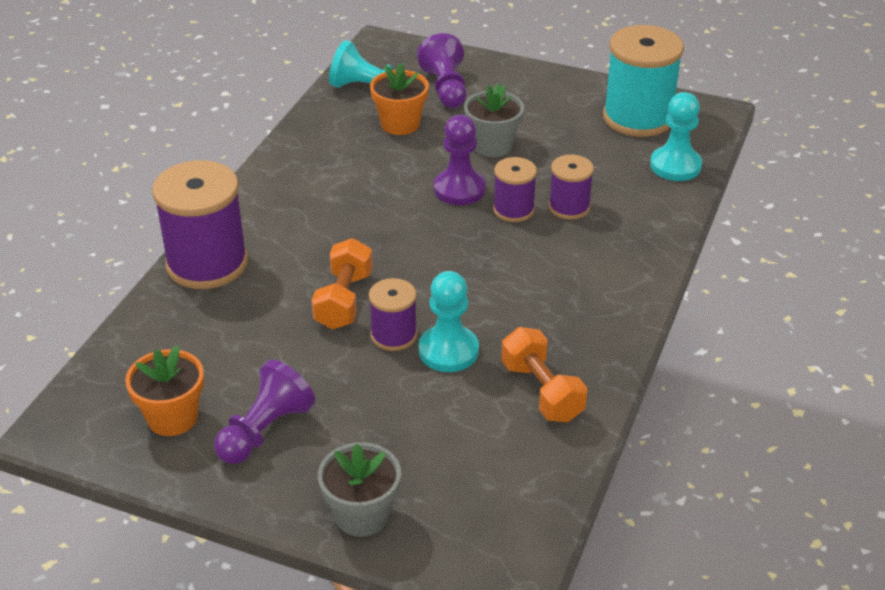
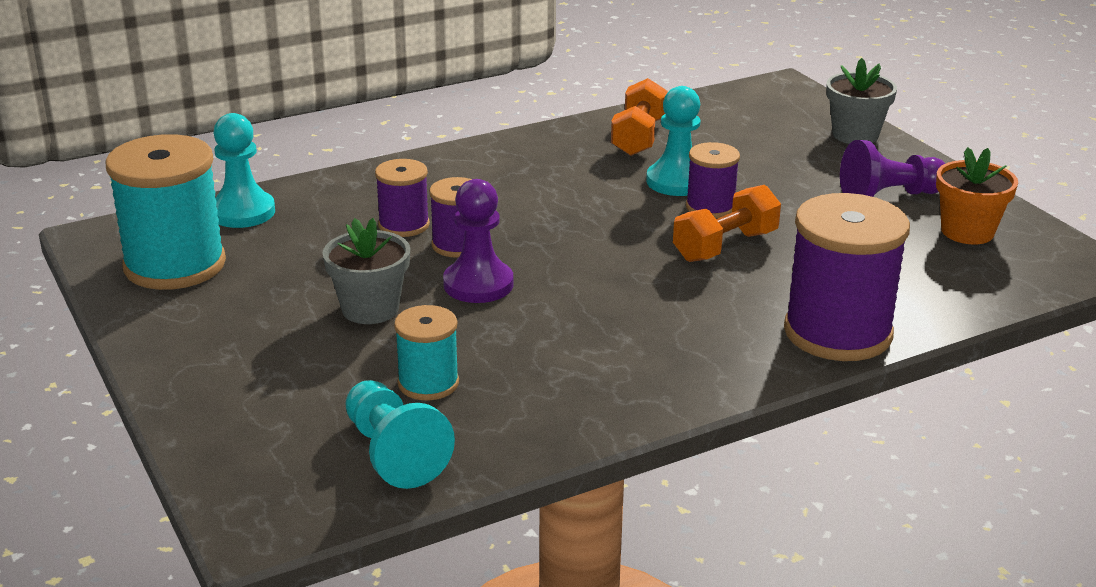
camera: 140 degrees left, 10 degrees down
orange flower pot [370,63,429,135] -> turquoise spool [394,305,459,400]
purple pawn [417,33,467,108] -> none

